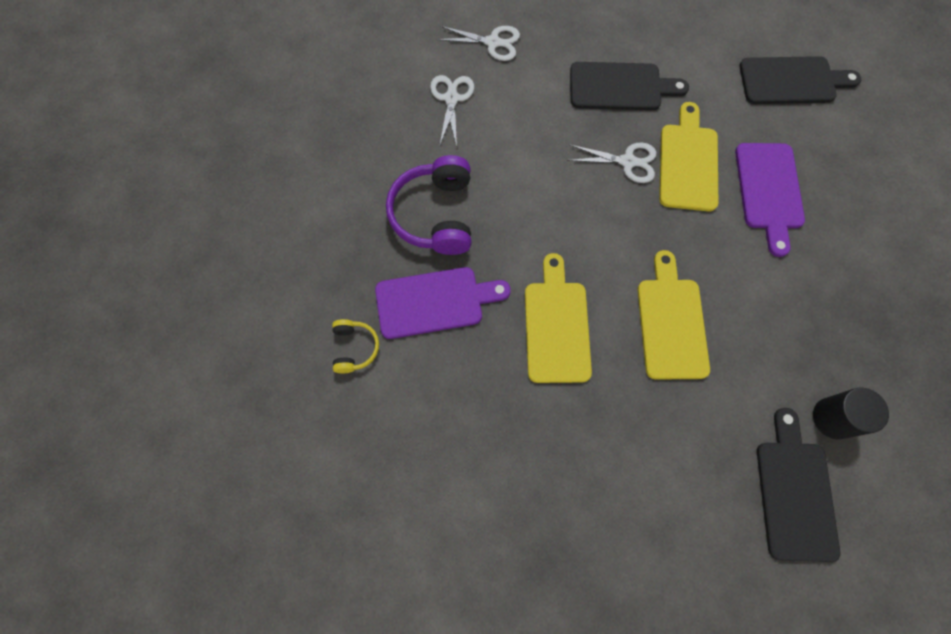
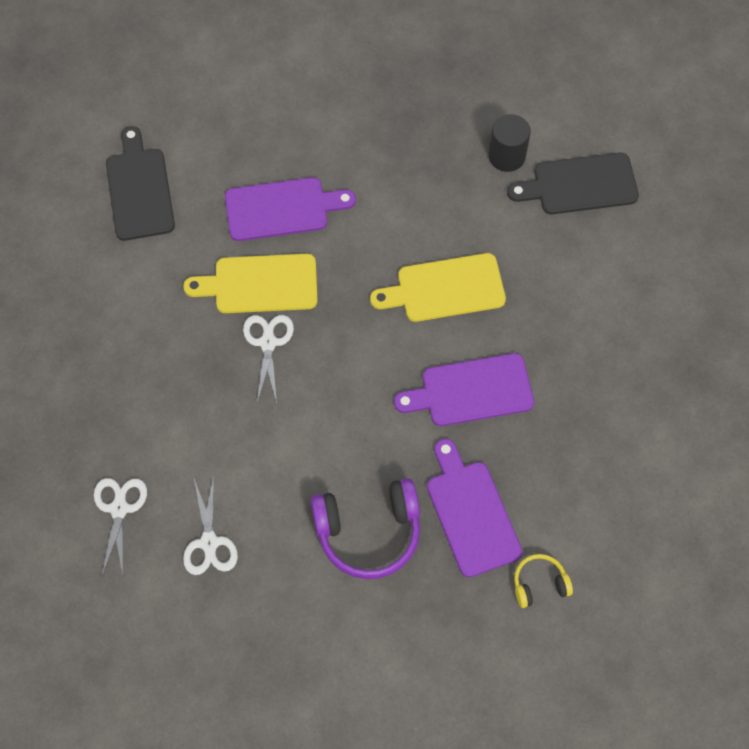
camera: 100 degrees left, 5 degrees down
white scissors [430,75,474,147] -> white scissors turned 90 degrees counterclockwise [183,474,238,575]
yellow cutting board [525,253,592,383] -> purple cutting board [394,353,534,426]
black cutting board [570,62,689,110] -> none

